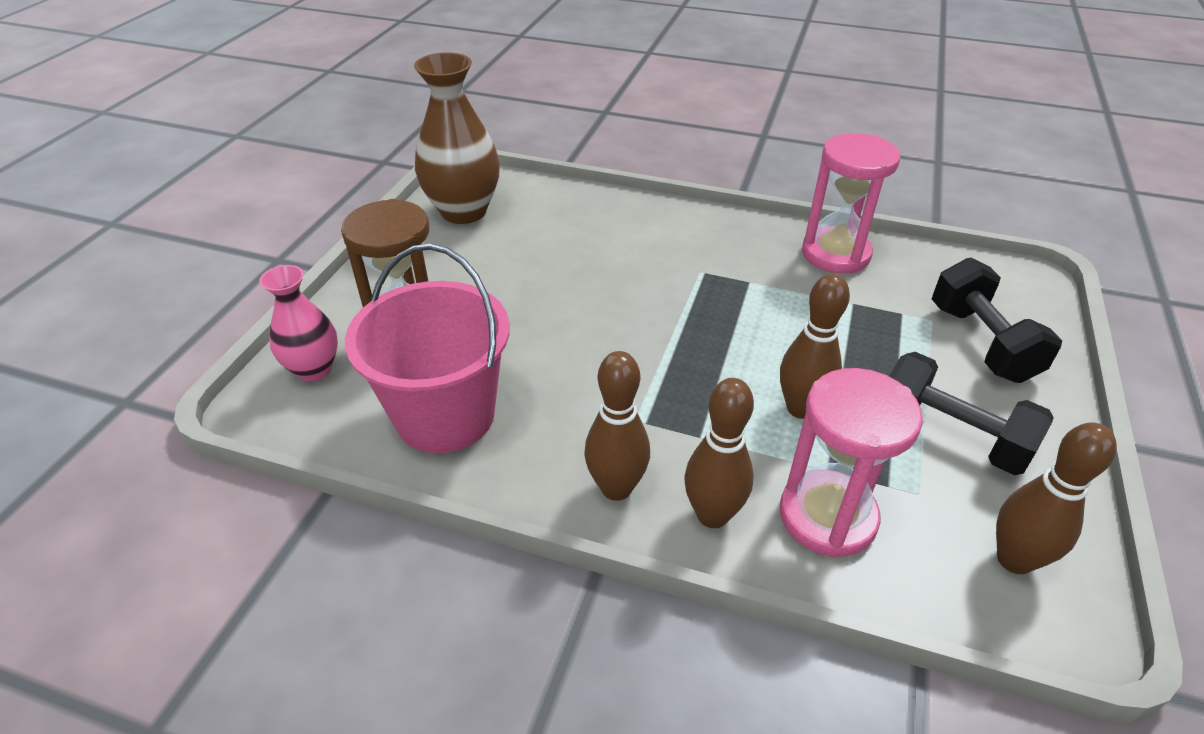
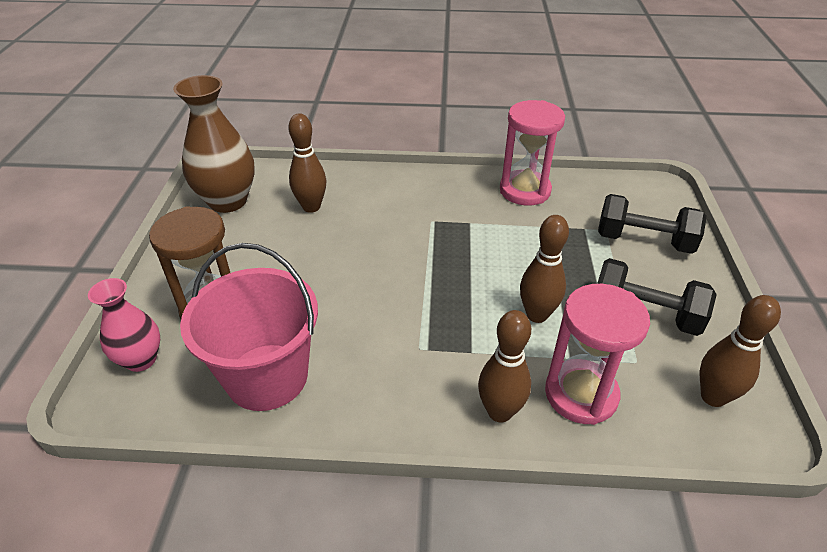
camera: 15 degrees left, 0 degrees up
brown bowling pin [584,351,650,501] -> brown bowling pin moved to [288,113,326,213]
black dumbbell [932,258,1062,383] -> black dumbbell turned 45 degrees counterclockwise [598,194,707,254]

